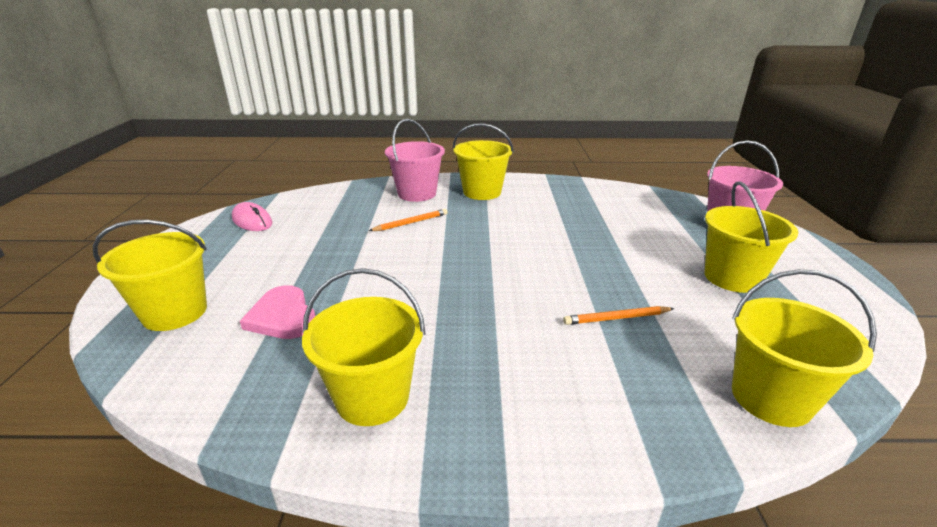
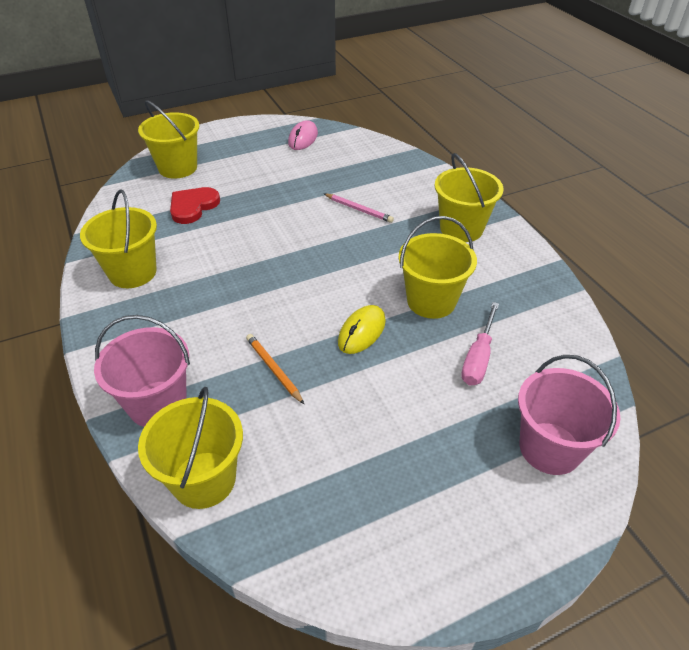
camera: 65 degrees right, 15 degrees up
pink heart [240,285,315,339] -> red heart [170,187,220,224]
orange pencil [369,209,448,231] -> pink pencil [324,194,394,223]
pink bucket [385,119,445,202] -> pink bucket moved to [94,315,190,427]
yellow bucket [705,181,798,293] -> yellow bucket moved to [398,216,477,319]
none -> yellow mouse [338,305,386,354]
none -> pink screwdriver [461,302,499,385]

